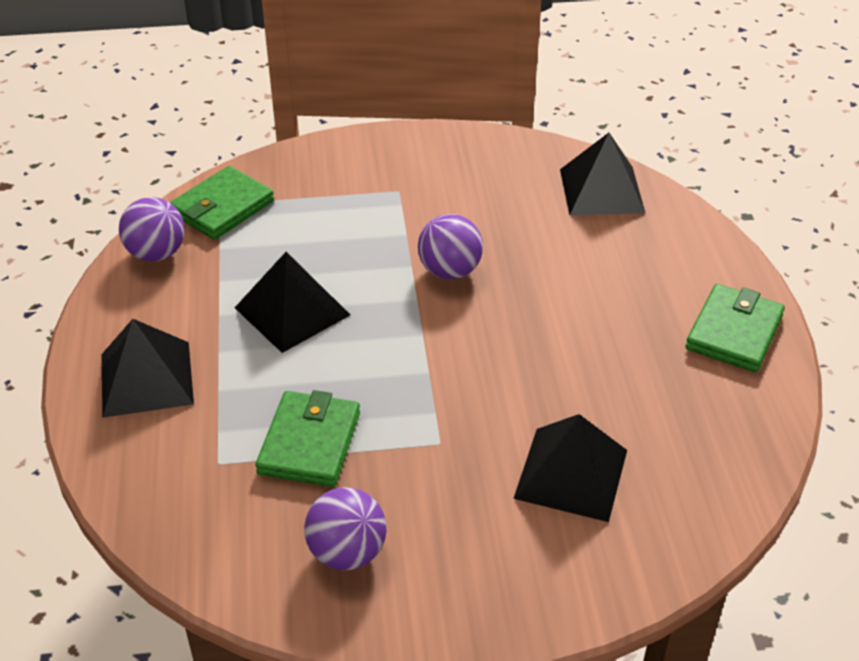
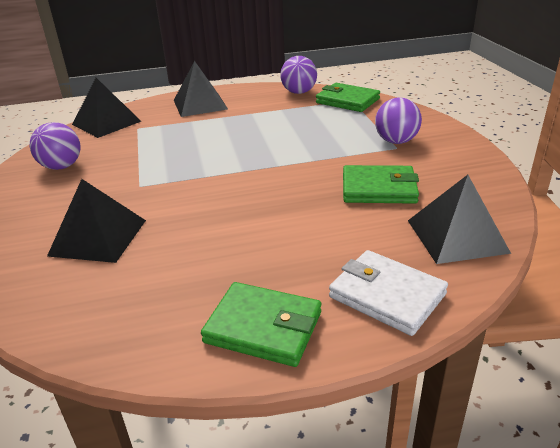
camera: 85 degrees right, 10 degrees down
black pyramid [235,252,350,353] -> black pyramid moved to [72,78,141,138]
green wallet [255,390,360,487] -> green wallet moved to [343,165,419,204]
purple ball [418,214,483,279] -> purple ball moved to [375,97,422,144]
none -> white wallet [329,250,448,336]

